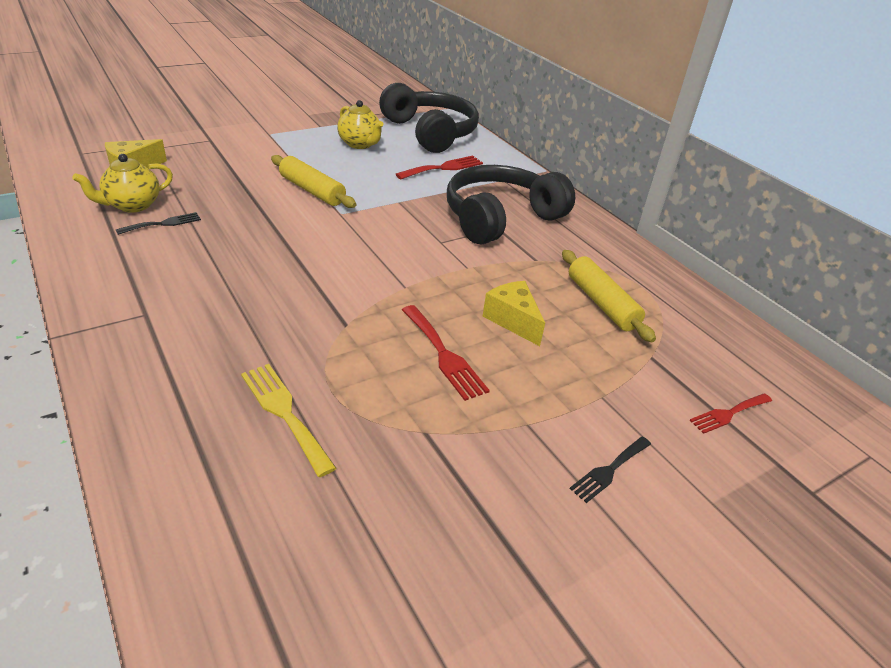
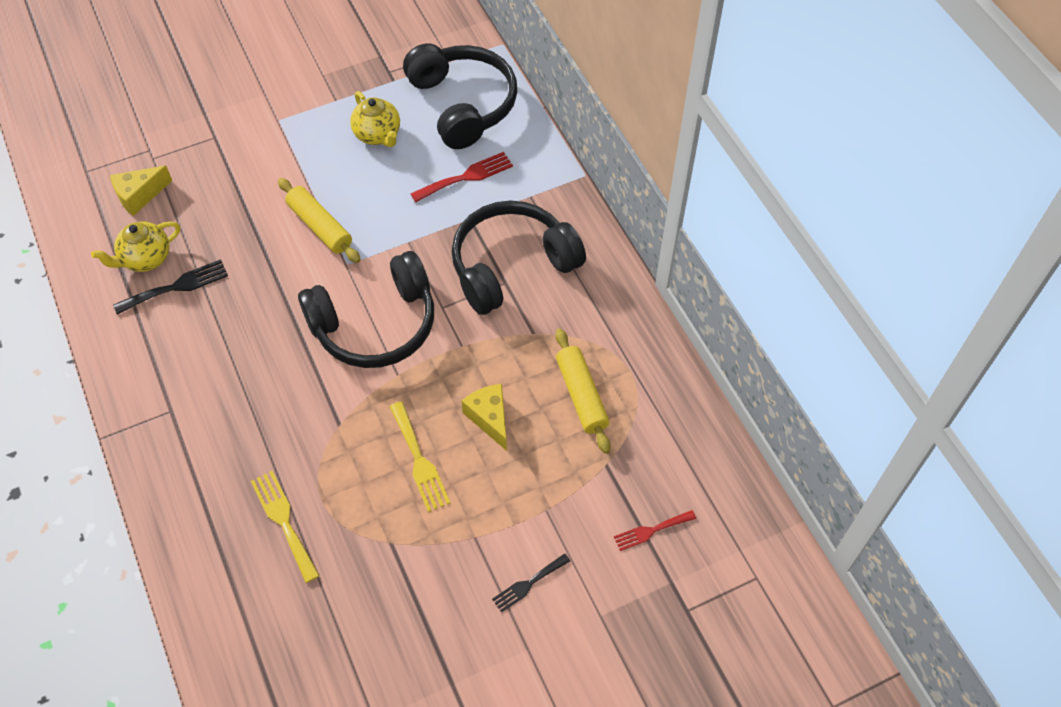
camera: 10 degrees right, 20 degrees up
black fork [116,212,201,235] -> black fork [113,259,228,314], size x1.50
red fork [402,305,490,401] -> yellow fork [390,402,450,512]
none -> black headphones [298,251,434,368]

